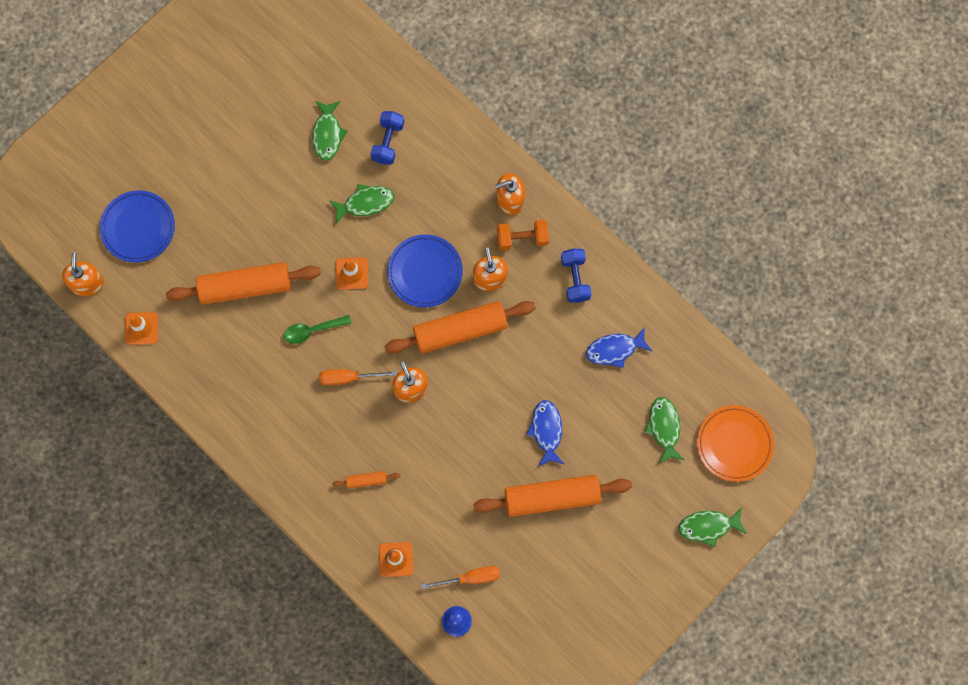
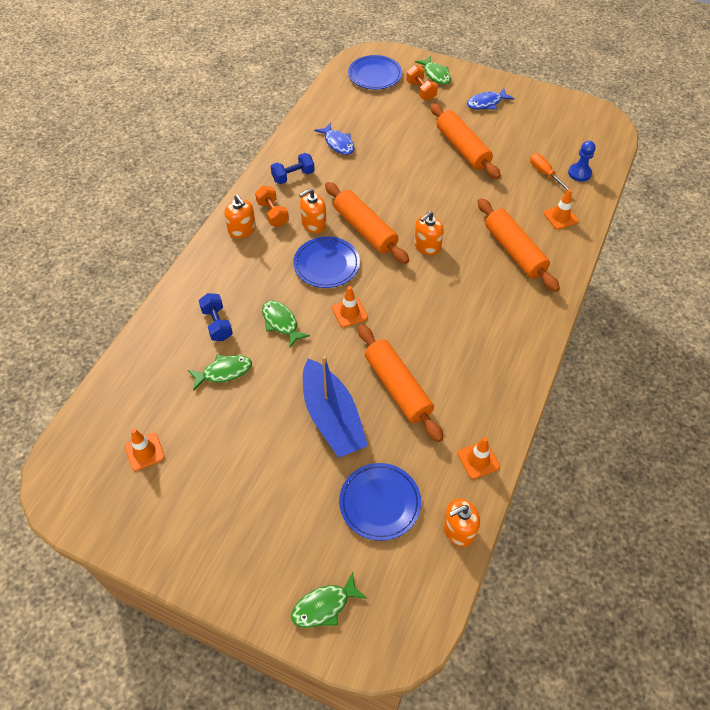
camera: 110 degrees left, 20 degrees down
green spoon [284,315,351,344] -> none
orange screwdriver [319,369,396,385] -> none
orange rolling pin [332,471,400,489] -> orange rolling pin [477,198,560,292], size x2.33
blue dumbbell [370,111,404,165] -> blue dumbbell turned 75 degrees clockwise [198,293,233,341]
blue fish [526,400,564,466] -> blue fish moved to [467,88,514,110]
green fish [645,397,684,464] -> green fish moved to [291,572,367,628]
orange plate [697,405,774,482] -> blue plate [348,55,402,90]
none -> orange traffic cone [125,429,165,471]
none -> blue boat [303,355,368,458]
none -> orange dumbbell [406,65,438,101]

